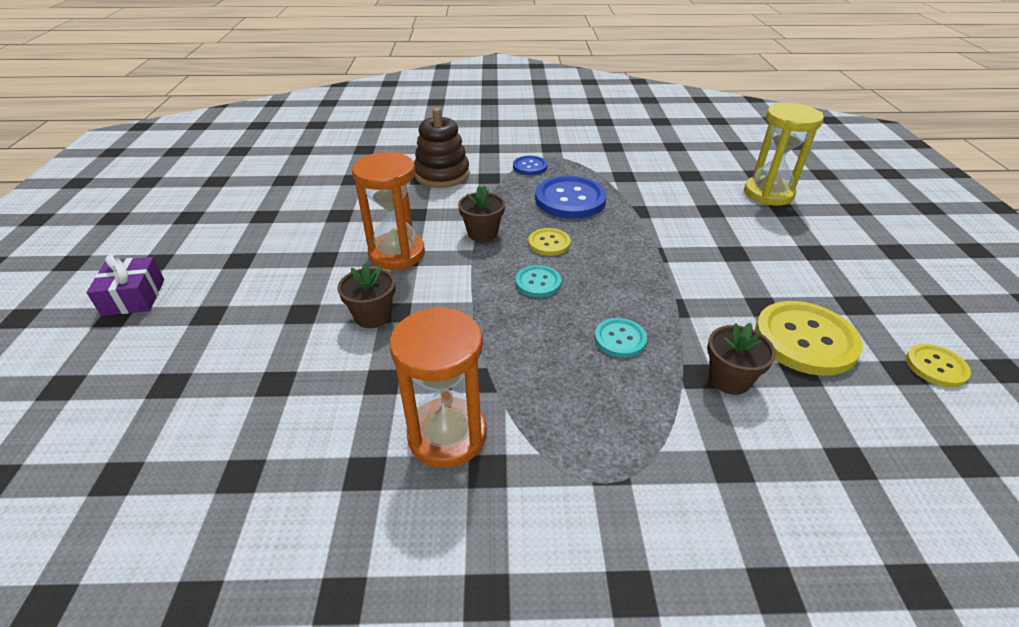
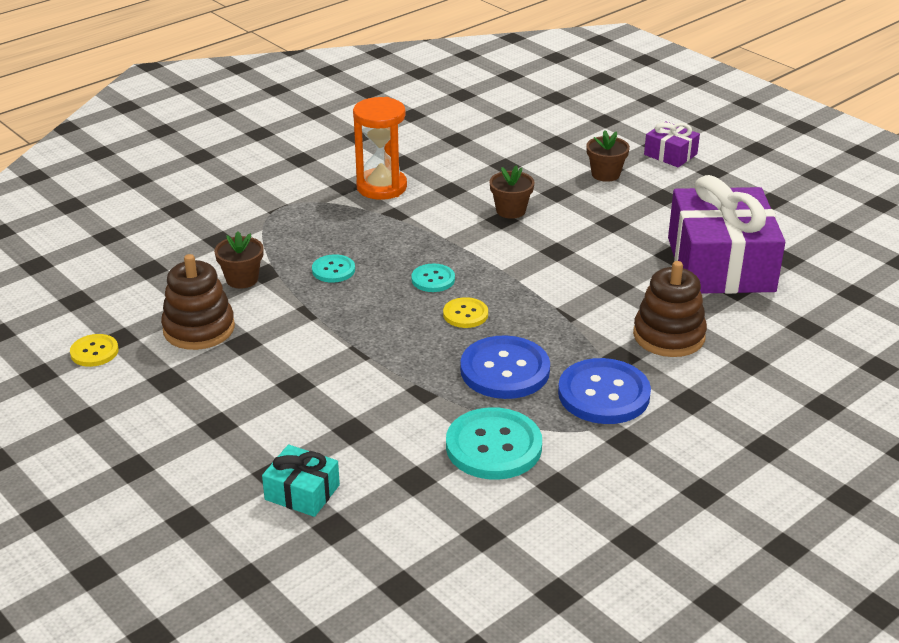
camera: 140 degrees right, 5 degrees down
orange hourglass [352,152,425,270] -> none
brown flower pot [458,185,505,242] -> brown flower pot moved to [586,130,630,182]
blue button [513,156,547,175] -> blue button [558,358,651,424], size x1.87
yellow hourglass [744,103,824,206] -> turquoise gift [262,444,340,517]
yellow button [755,301,863,376] -> brown stacking toy [161,254,235,350]
none -> turquoise button [446,407,542,480]
none -> purple gift [668,175,785,294]

